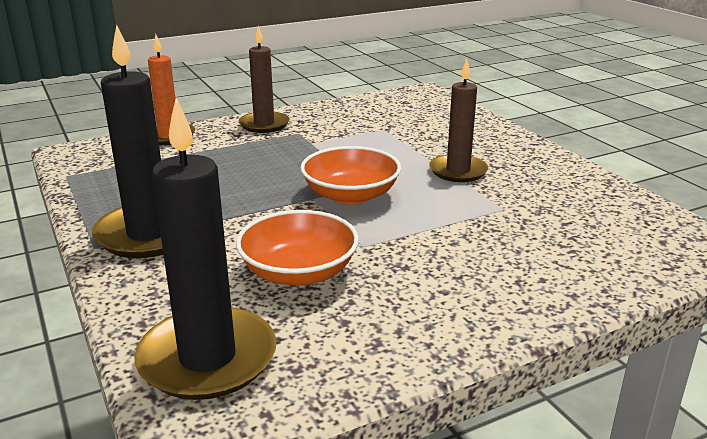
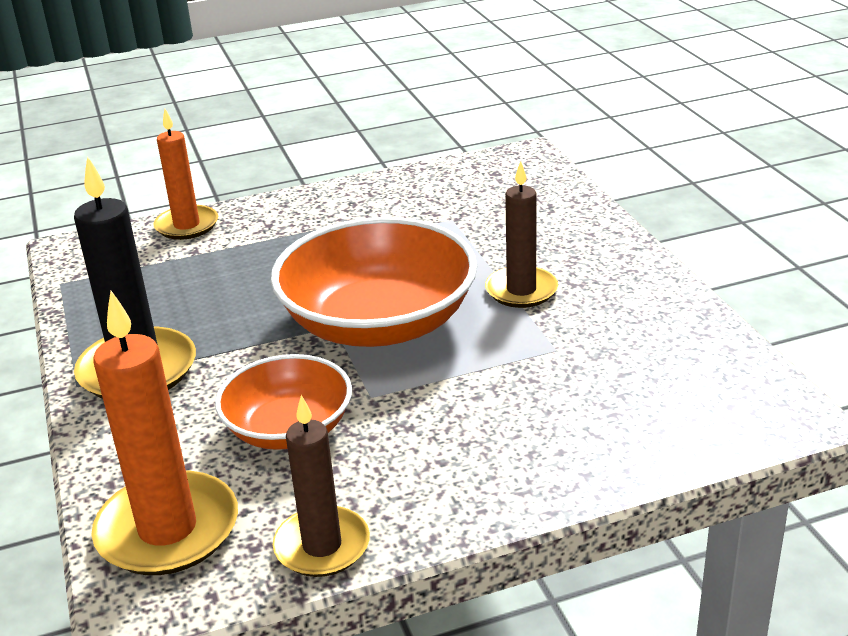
camera: 10 degrees right, 5 degrees up
black candle [134,98,276,400] -> orange candle [91,291,238,575]
brown candle [239,26,289,133] -> brown candle moved to [273,395,370,577]
orange bowl [300,146,401,204] -> orange bowl [271,217,477,347], size x1.69

